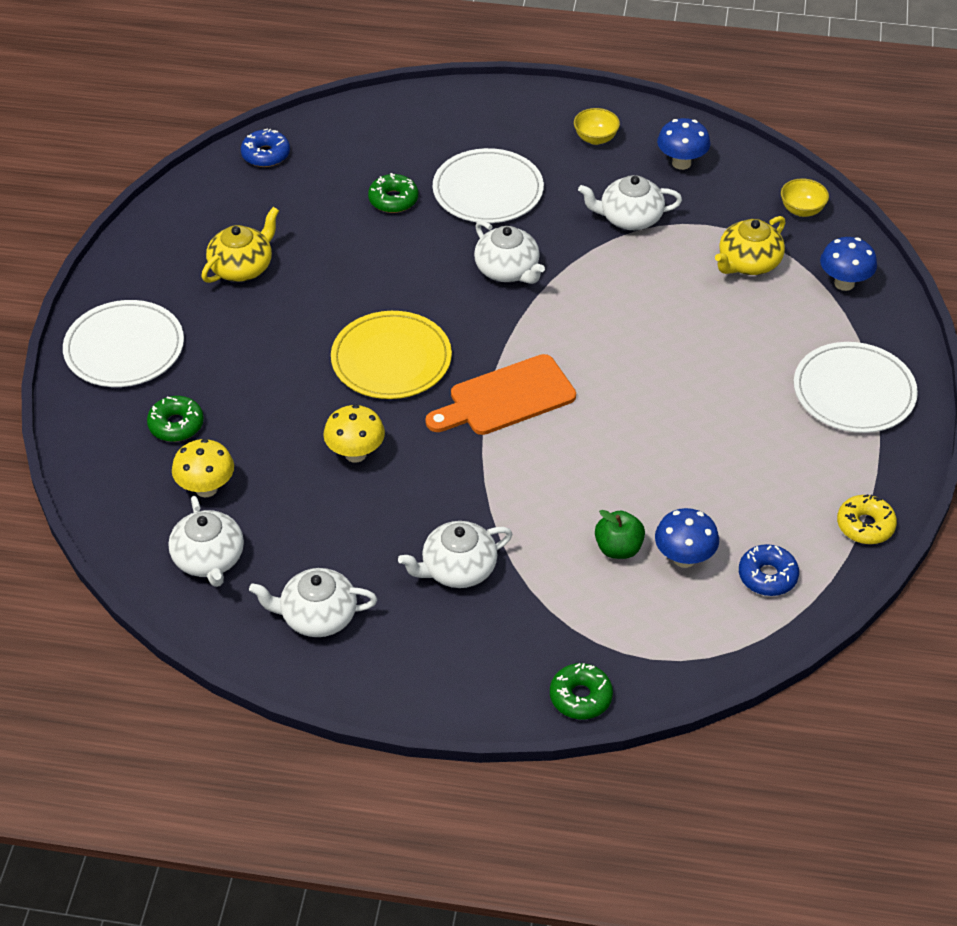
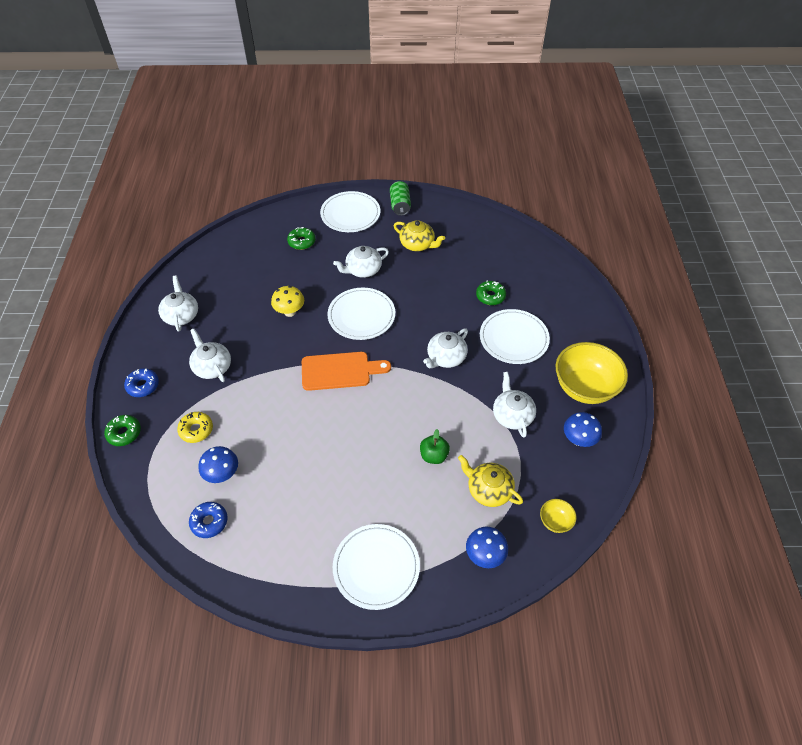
camera: 80 degrees right, 5 degrees up
white teapot [168,496,244,587] -> white teapot moved to [333,246,389,278]
yellow mushroom [172,439,234,497] -> none
blue donut [241,128,290,167] -> blue donut moved to [124,368,159,397]
yellow plate [331,311,452,399] -> white plate [327,288,395,340]
orange cutting board [425,354,576,435] -> orange cutting board turned 120 degrees clockwise [302,352,391,391]
yellow bowl [574,108,620,145] -> yellow bowl [556,342,628,404], size x2.22
green apple [595,510,645,559] -> green apple moved to [420,429,450,464]
yellow donut [837,494,897,544] -> yellow donut moved to [177,412,213,443]
none -> green can [390,181,411,216]

